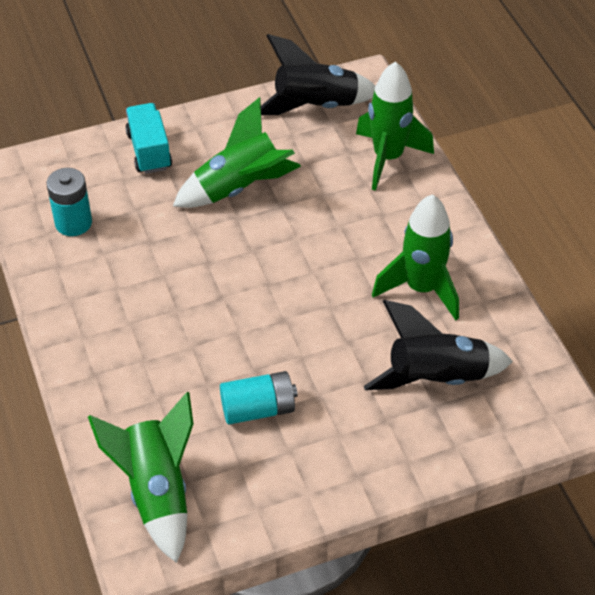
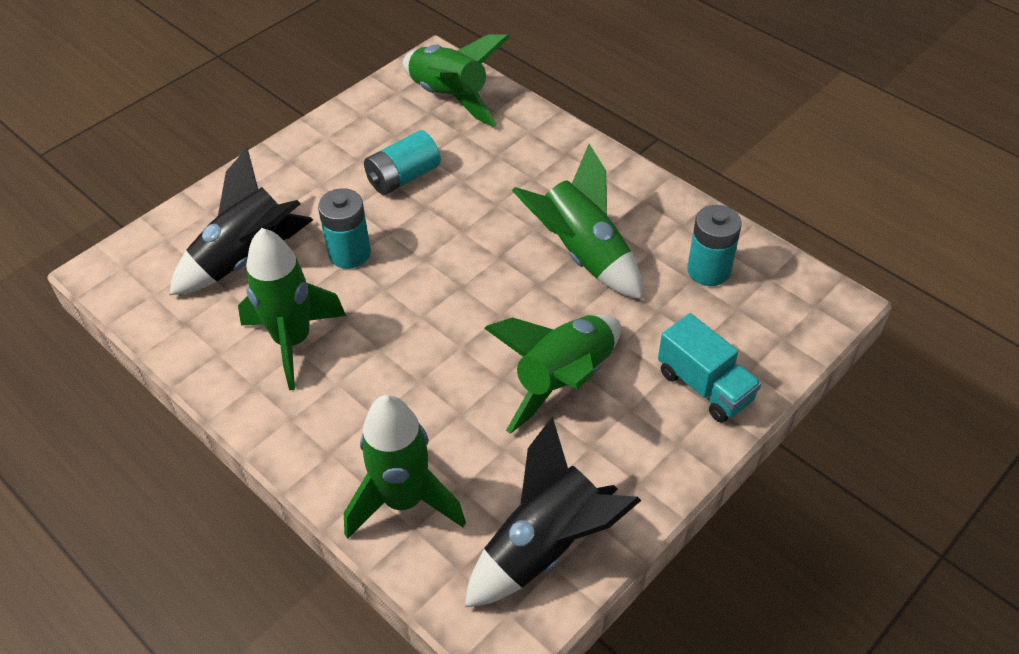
camera: 155 degrees right, 0 degrees up
none -> turquoise battery [318,188,371,269]
none -> green rocket [512,144,642,300]

